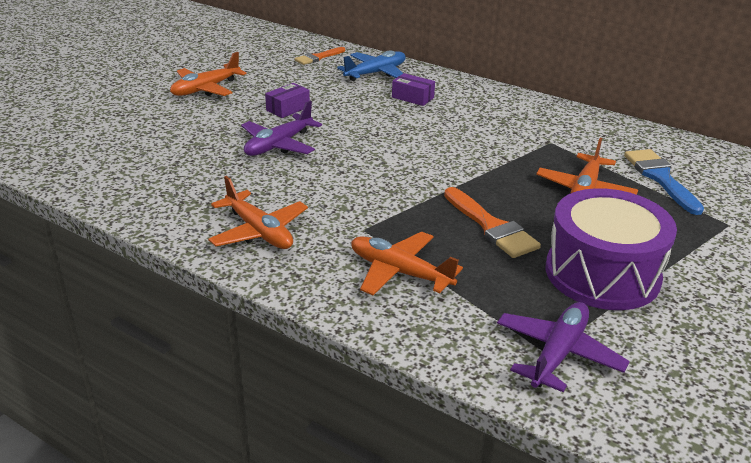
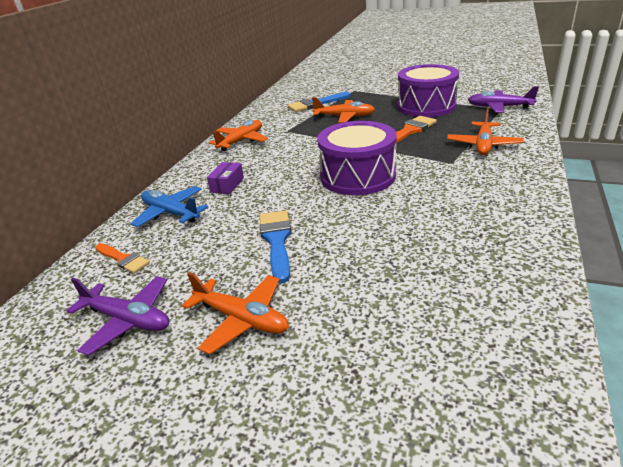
camera: 100 degrees left, 0 degrees up
orange plane [208,176,308,249] -> orange plane moved to [209,120,268,151]
purple plane [241,100,322,156] -> purple plane moved to [66,276,169,356]
purple box [265,83,310,118] -> blue brush [260,210,291,283]
none -> purple drum [317,121,397,195]

